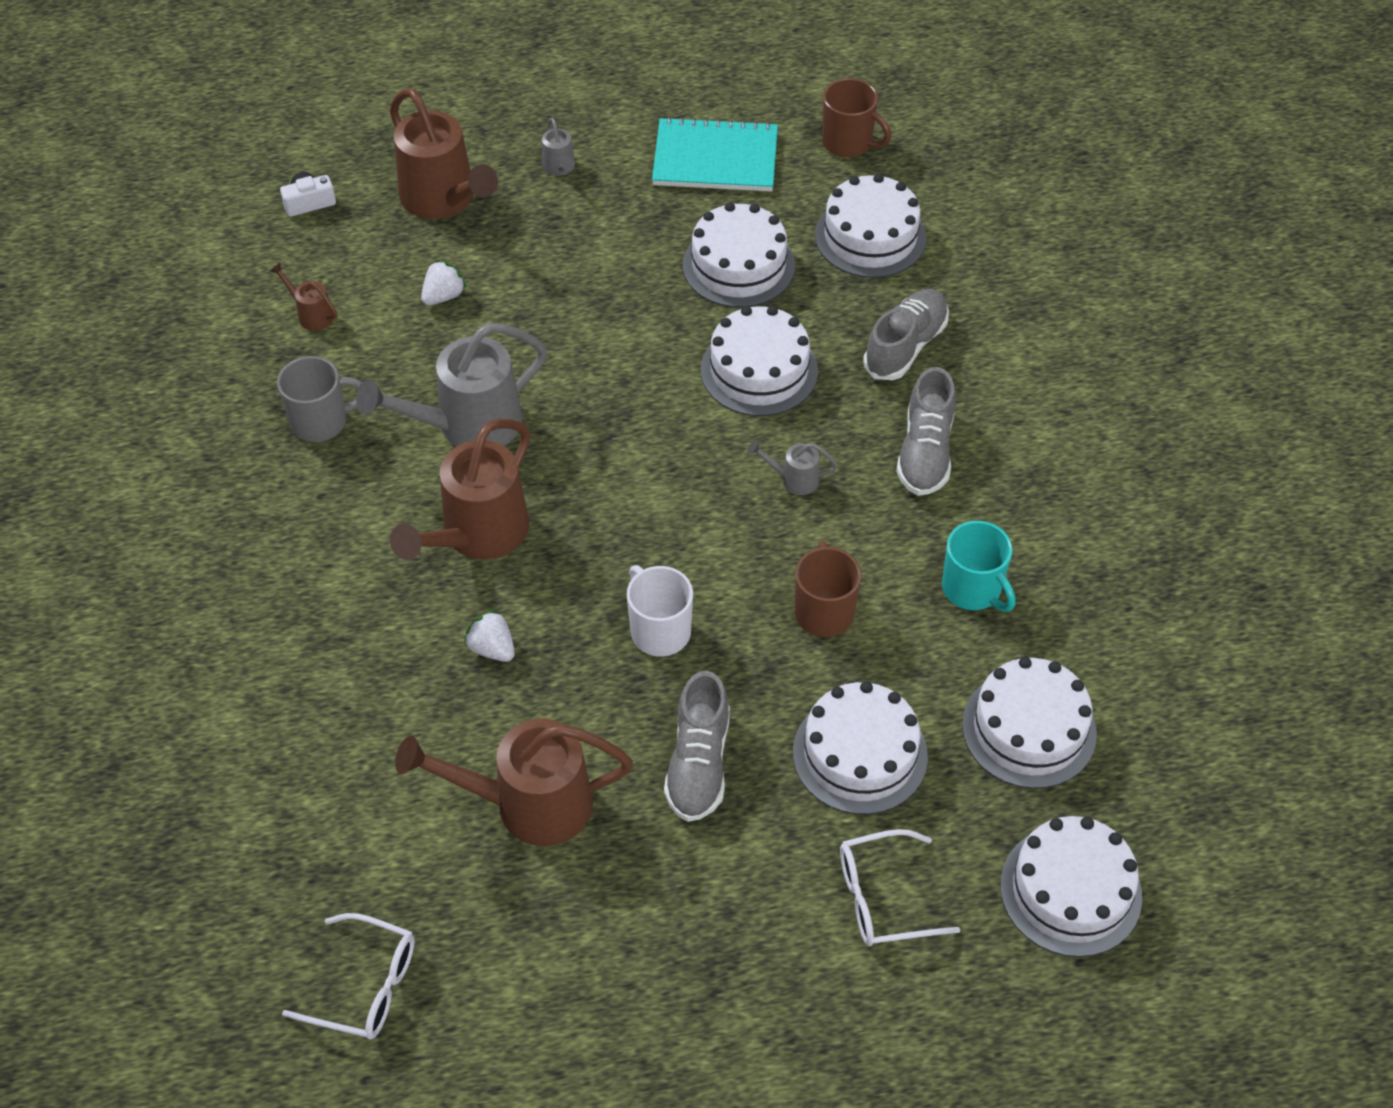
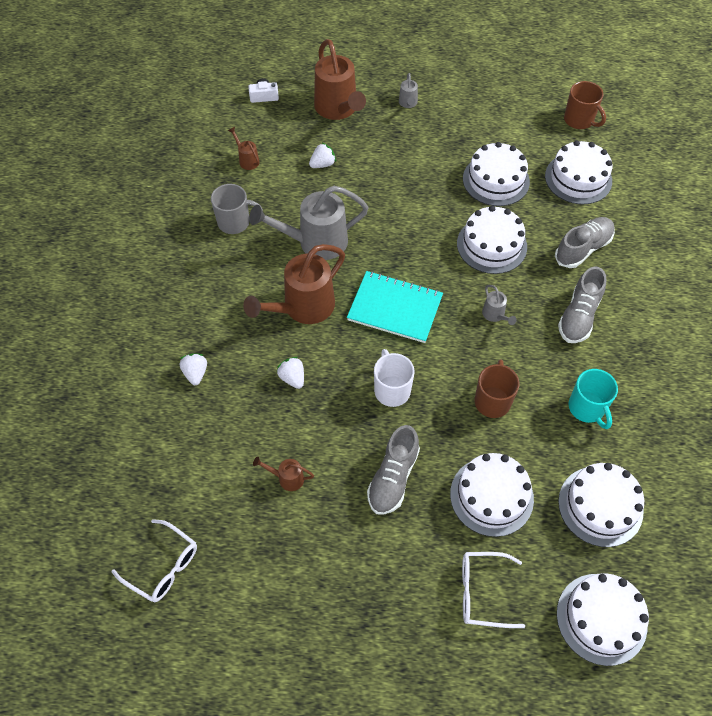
camera: 15 degrees right, 5 degrees up
brown watering can [395,719,633,846] -> brown watering can [253,457,314,491], size x0.44
turquoise notebook [652,117,778,192] -> turquoise notebook moved to [347,271,443,343]
grey watering can [747,440,838,495] -> grey watering can turned 135 degrees counterclockwise [482,285,517,325]
none -> white strawberry [180,354,207,385]

